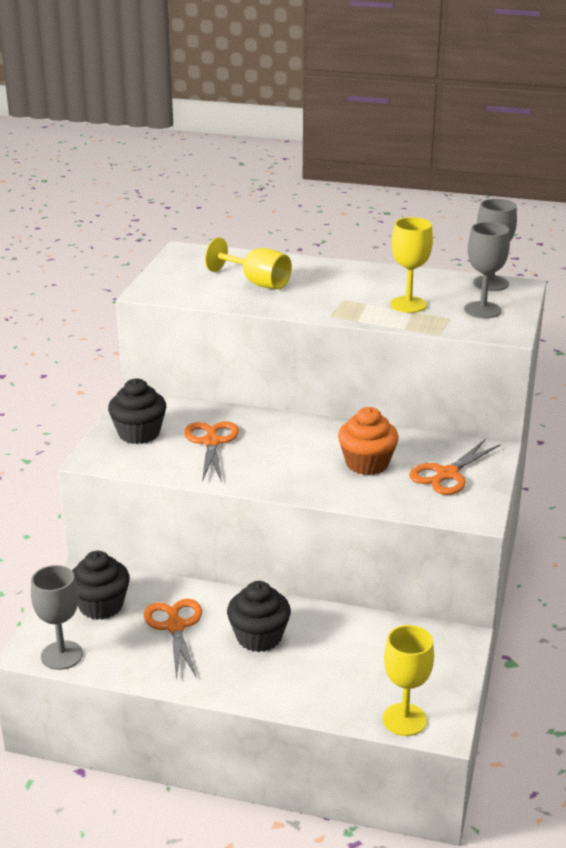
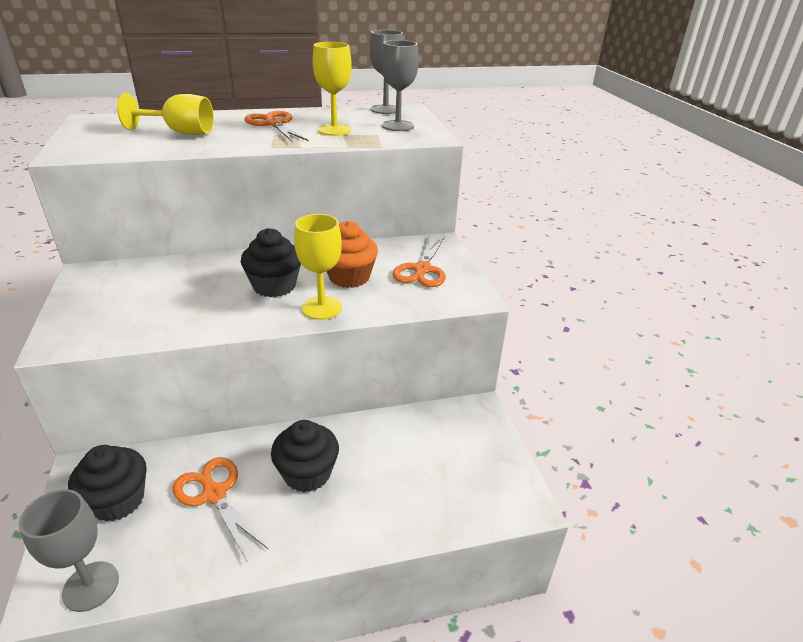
camera: 30 degrees left, 5 degrees up
black cupcake [108,378,166,444] -> black cupcake moved to [241,228,301,297]
orange scissors [184,421,239,483] -> orange scissors moved to [244,111,309,142]
yellow goblet [382,625,434,736] -> yellow goblet moved to [294,214,342,320]

